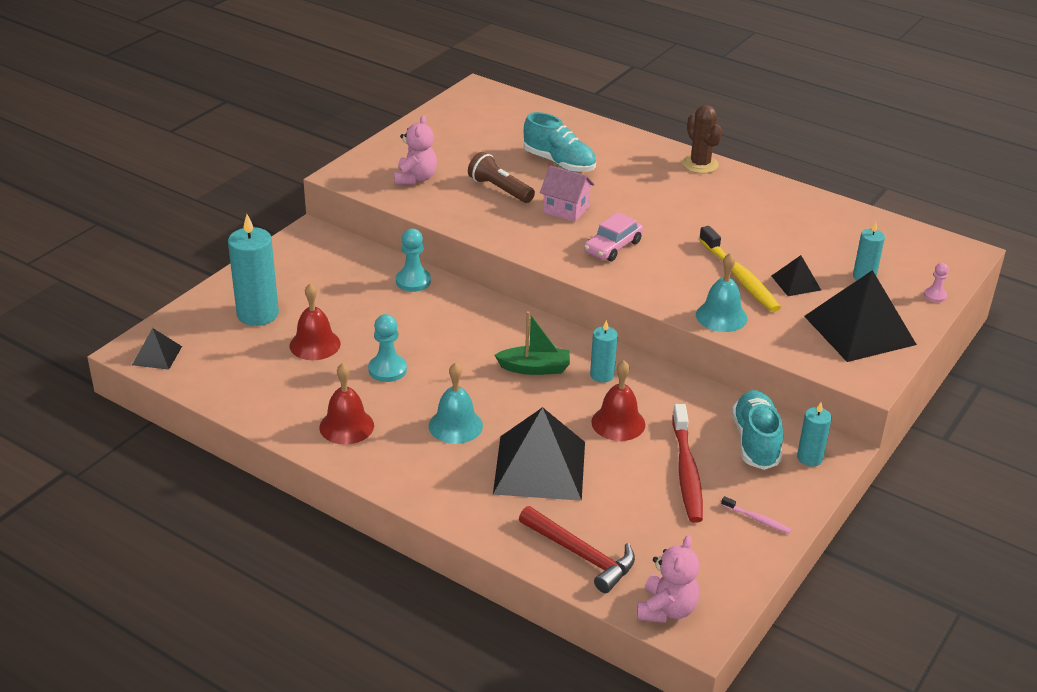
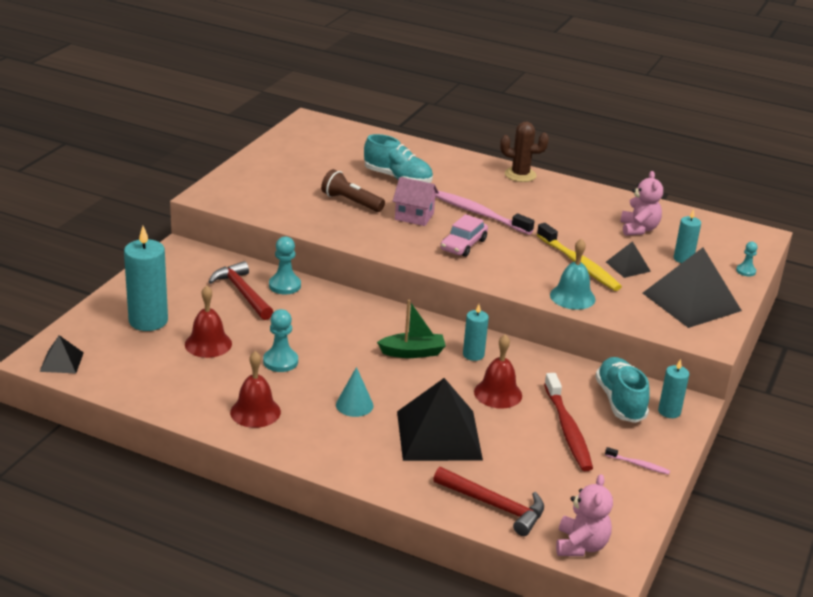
camera: 10 degrees left, 5 degrees down
pink teddy bear [394,115,437,185] -> pink teddy bear moved to [620,171,663,236]
turquoise bell [429,362,483,444] -> turquoise cone [336,367,373,417]
brown cactus [682,105,722,173] -> brown cactus turned 45 degrees counterclockwise [500,122,549,182]
pink pawn [924,263,949,303] -> turquoise pawn [736,242,758,276]
none -> red hammer [209,261,273,320]
none -> pink toothbrush [435,191,534,235]

